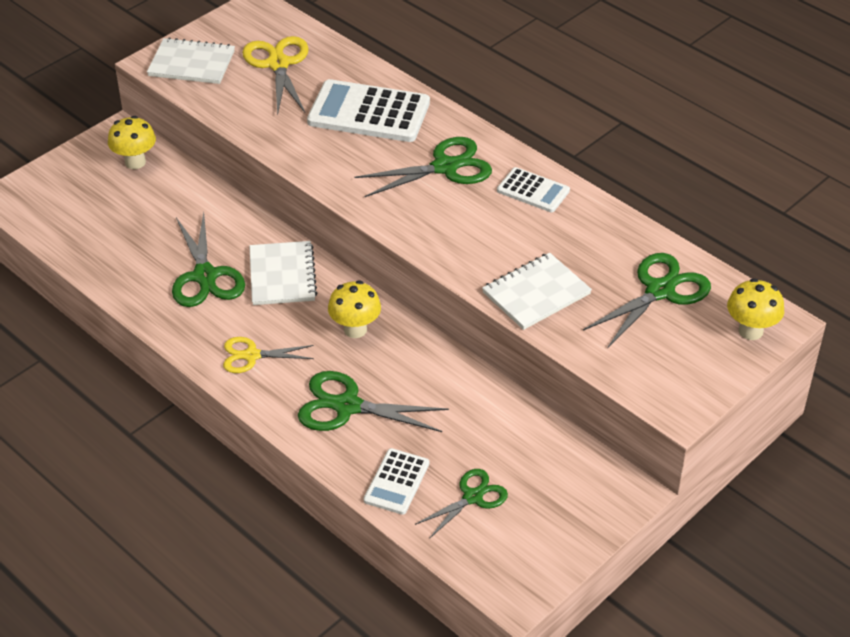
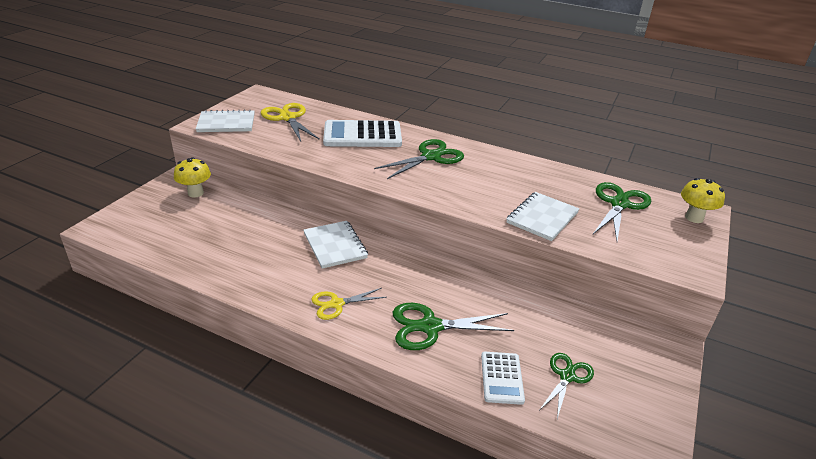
camera: 20 degrees left, 10 degrees down
green scissors [172,212,245,307] -> none
yellow mushroom [328,281,381,338] -> none
white calculator [497,167,570,212] -> none

